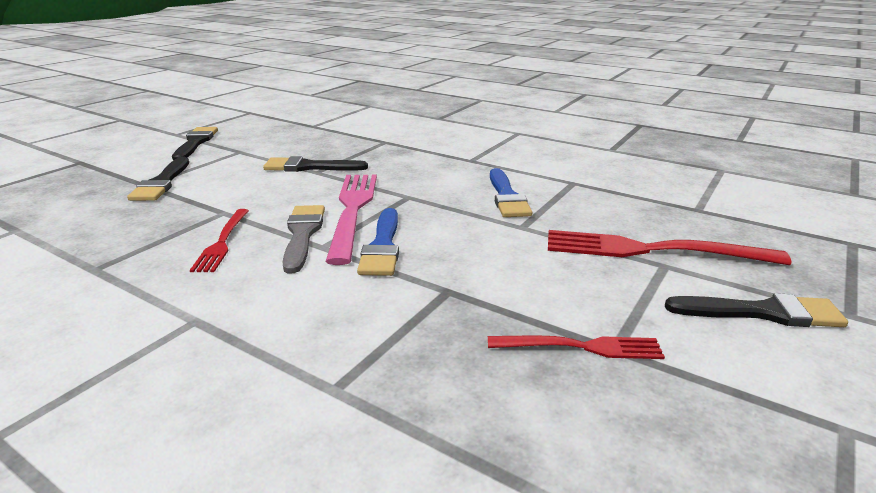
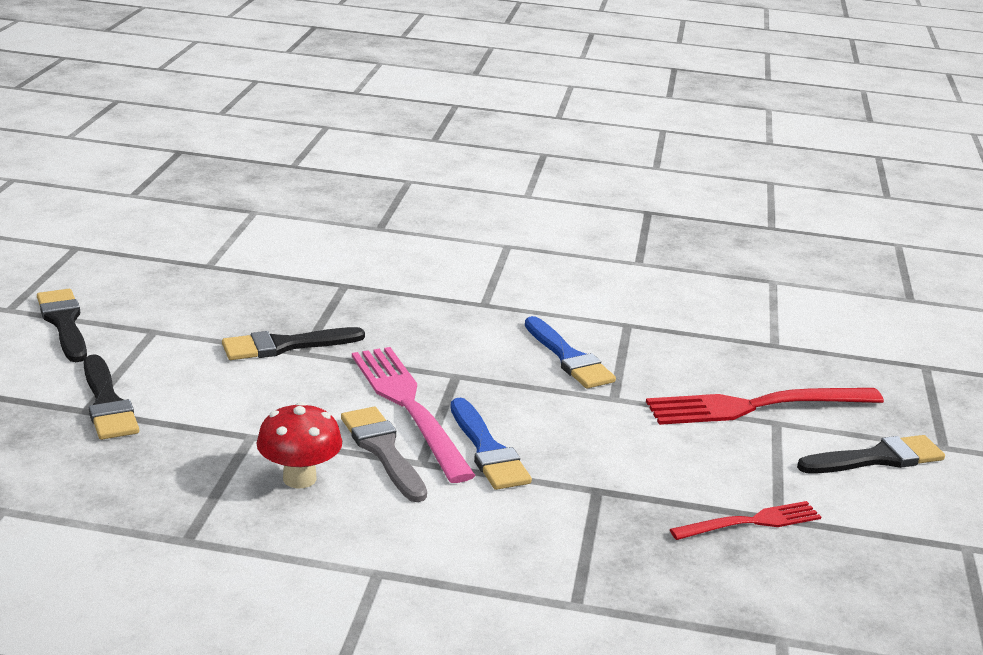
camera: 25 degrees left, 0 degrees up
red fork [190,209,249,272] -> red mushroom [256,402,342,489]

